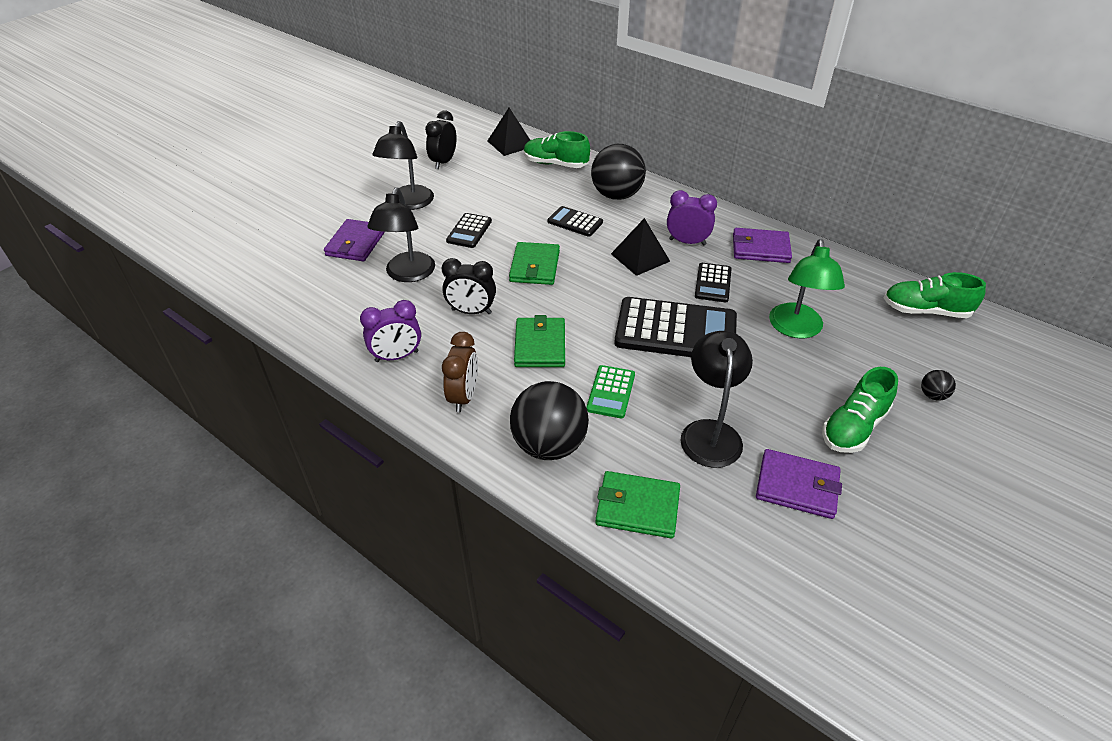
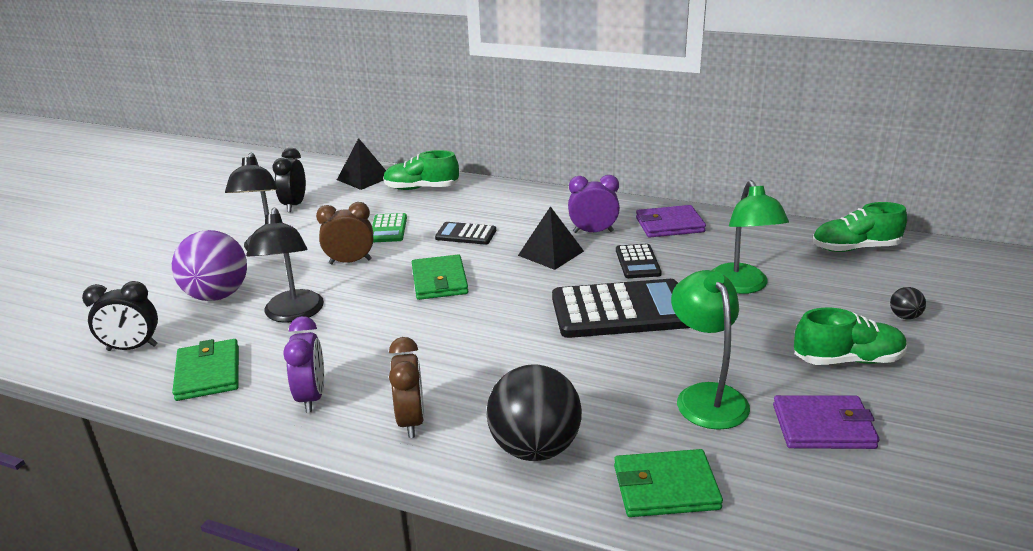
camera: 15 degrees left, 15 degrees down
purple wallet [324,219,385,261] -> purple ball [172,230,247,301]
purple clock [360,300,421,362] -> purple clock turned 60 degrees counterclockwise [283,316,324,413]
black clock [442,258,496,314] -> black clock moved to [82,281,158,351]
black calculator [446,213,492,248] -> brown clock [316,202,373,264]
green wallet [514,315,565,367] -> green wallet moved to [172,339,239,401]
green calculator [586,365,635,418] -> green calculator moved to [372,213,407,242]
black ball [591,144,646,200] -> none
black lamp [680,331,753,468] -> green lamp [671,270,750,430]
green shoe [822,367,898,453] -> green shoe turned 120 degrees counterclockwise [794,308,907,365]

